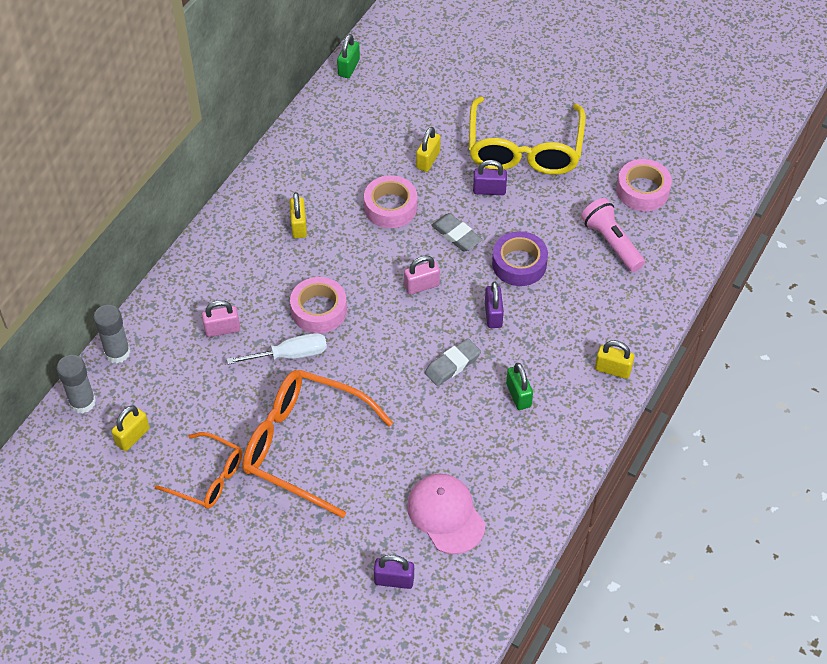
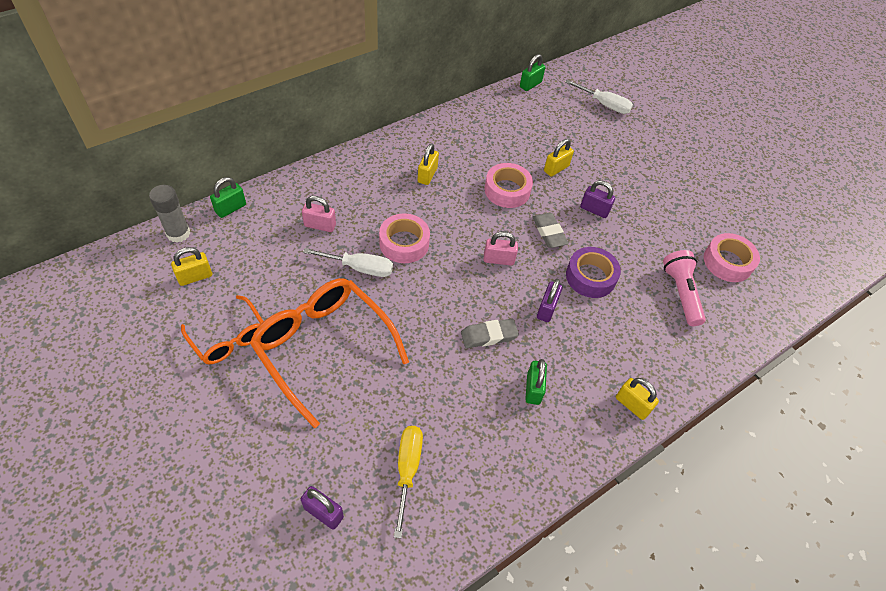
camera: 20 degrees right, 0 degrees up
grey glue stick [93,305,130,363] -> green padlock [210,177,246,218]
pink cap [407,474,485,554] -> yellow screwdriver [394,426,423,538]
yellow glasses [469,97,586,175] -> none
none -> white screwdriver [565,80,633,114]

